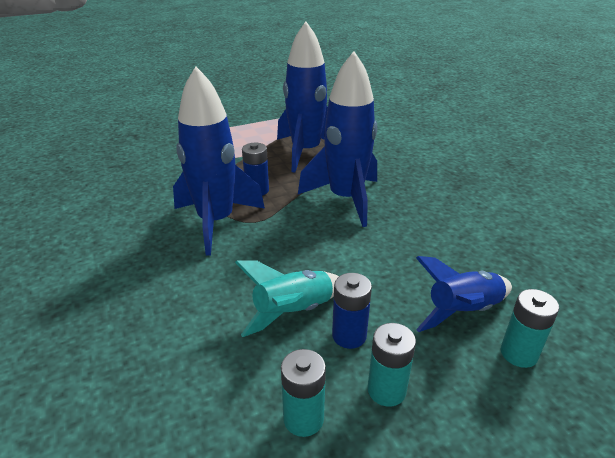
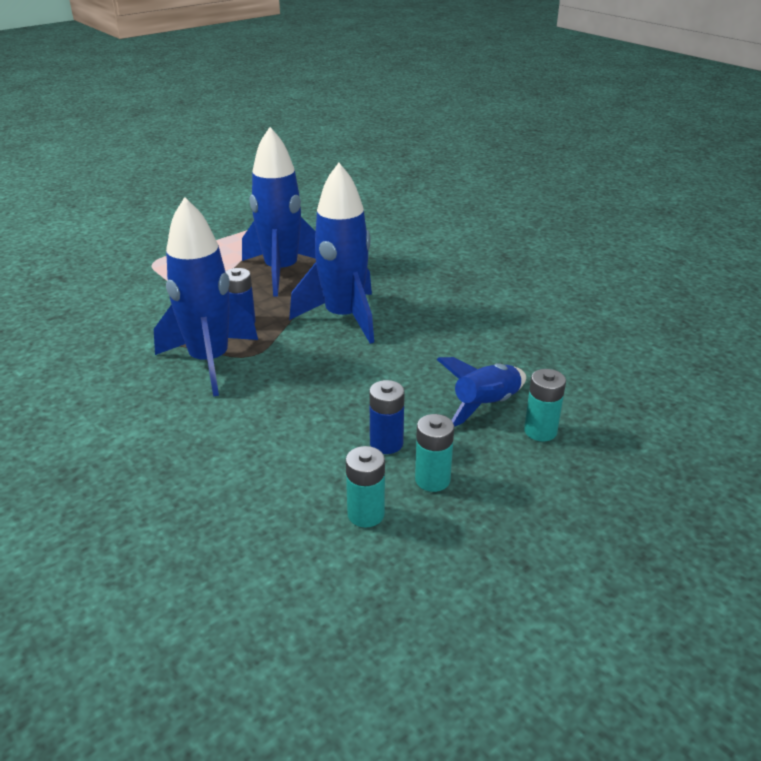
camera: 15 degrees left, 0 degrees up
turquoise rocket [235,260,339,337] -> none

